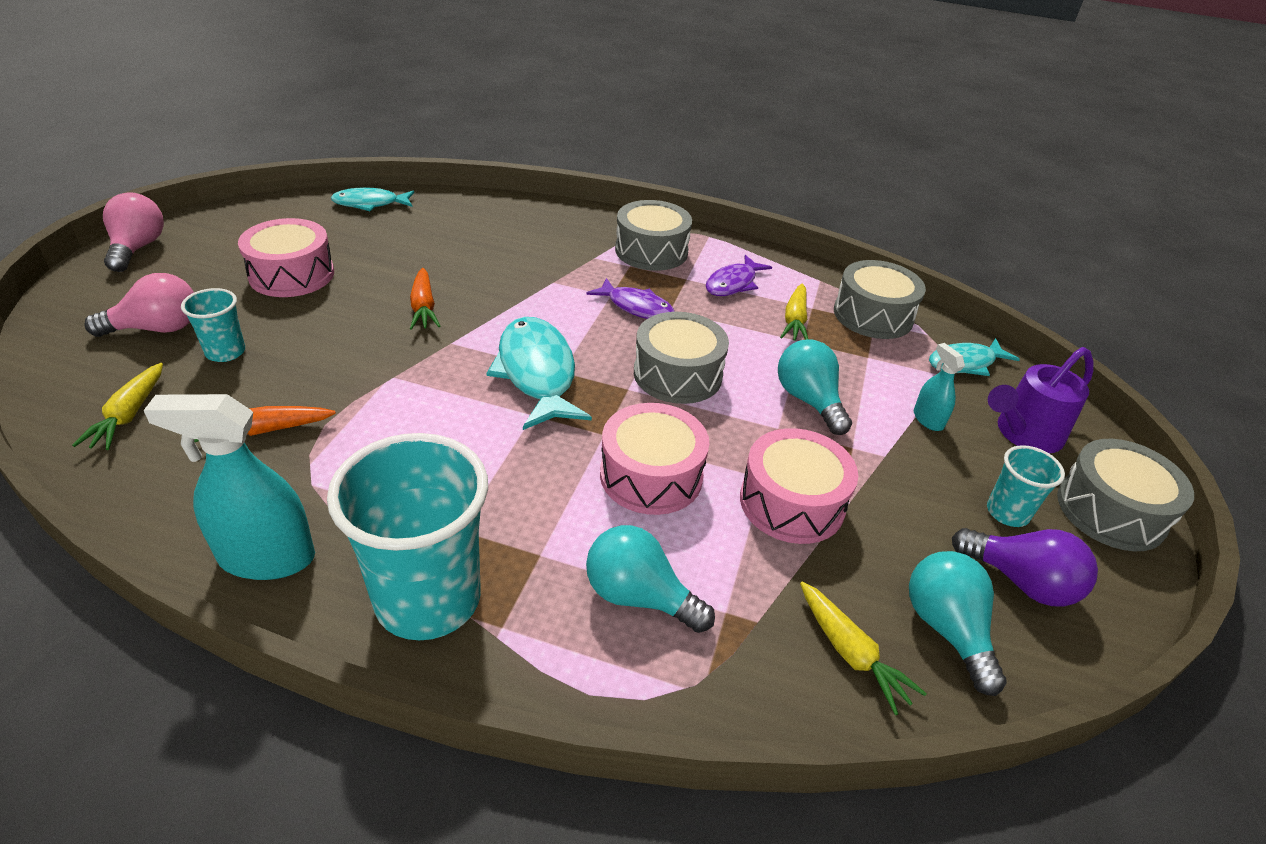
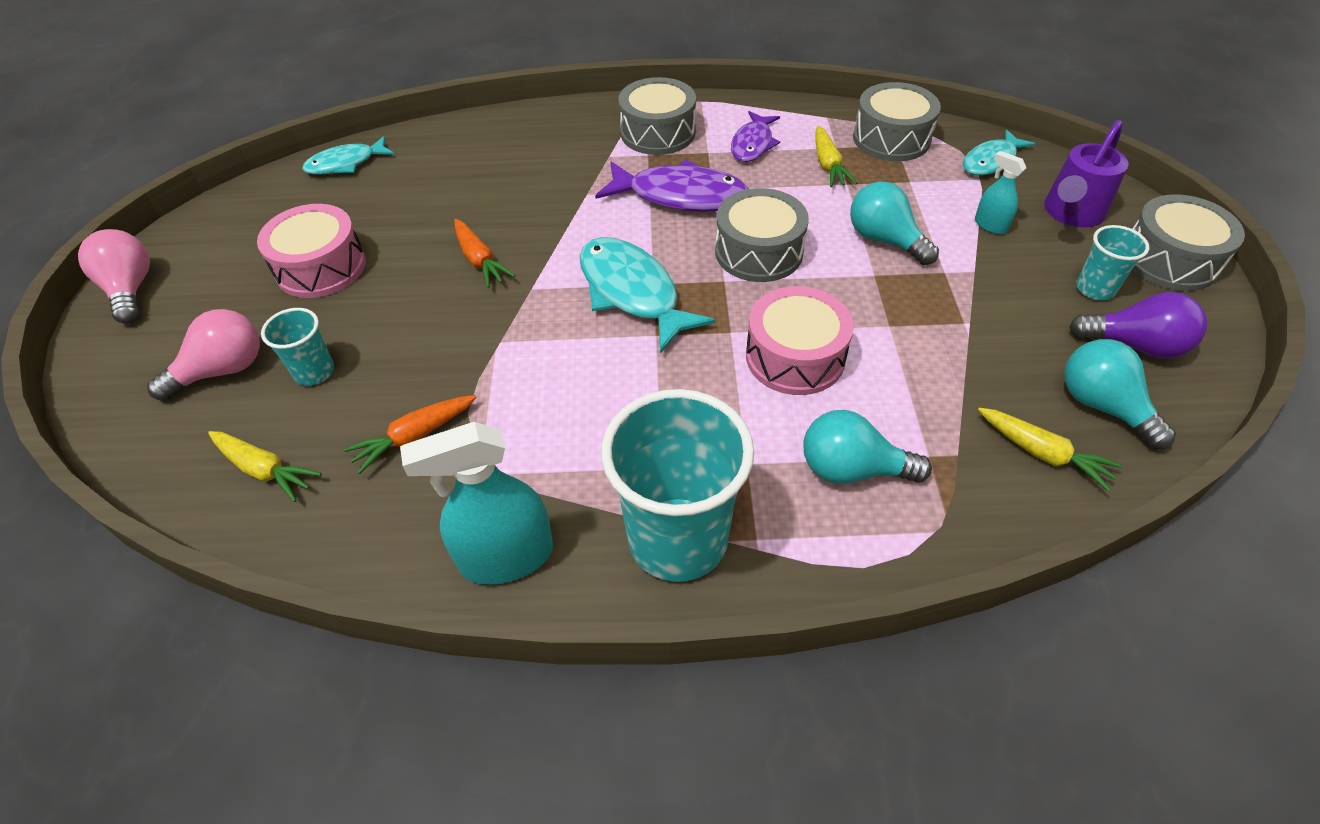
camera: 15 degrees left, 10 degrees up
yellow carrot [72,363,163,450] -> yellow carrot turned 45 degrees counterclockwise [208,431,321,502]
purple fish [586,278,675,319] -> purple fish [595,159,749,212], size x1.62
pink drum [740,428,858,544] -> none

